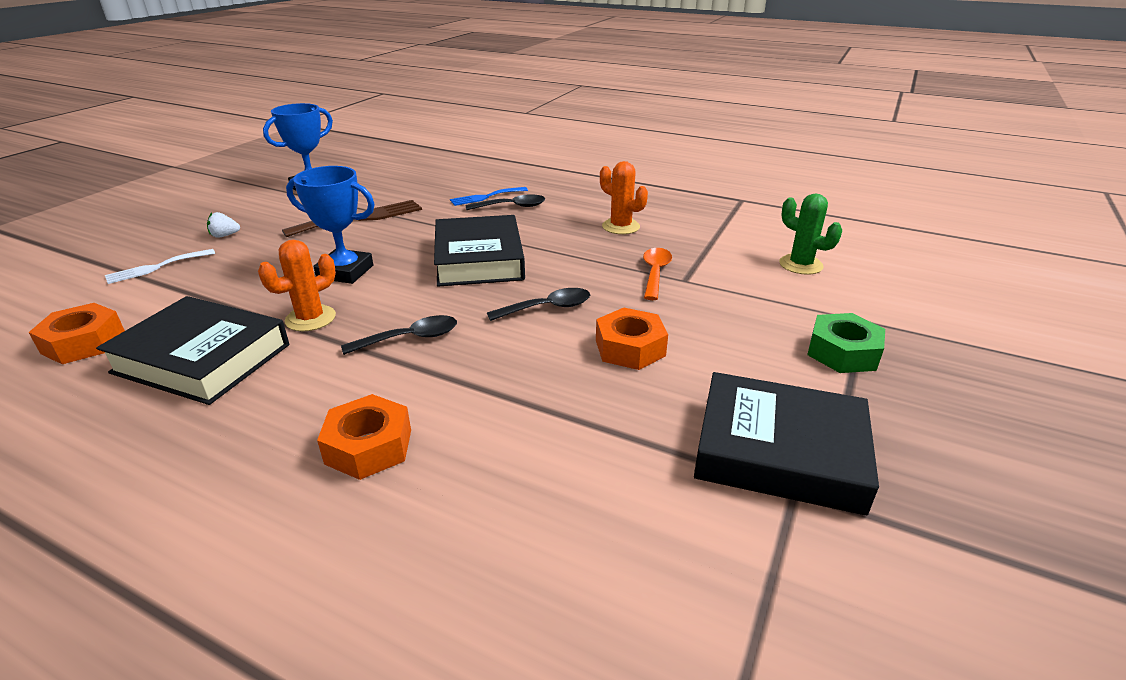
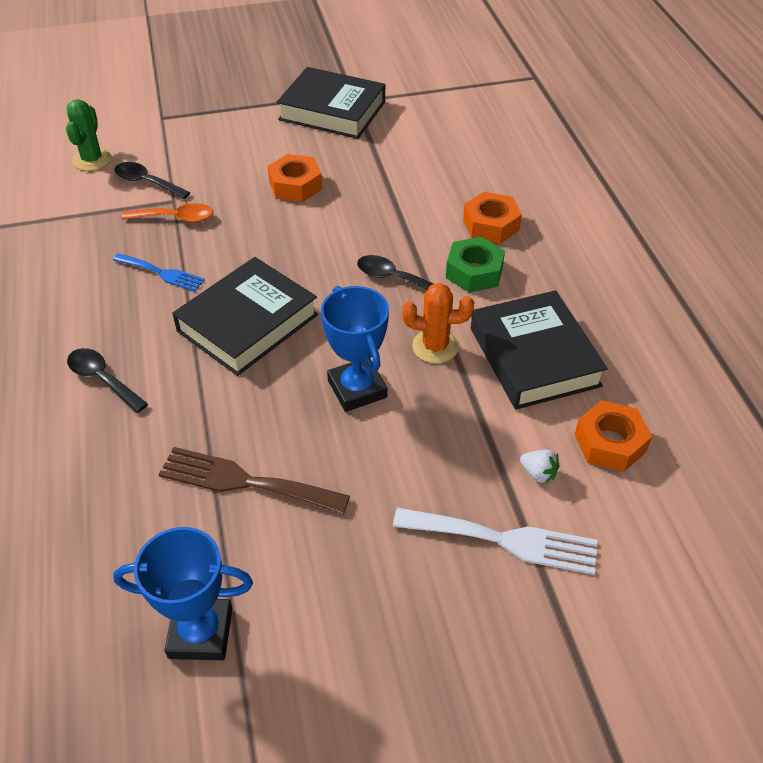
camera: 130 degrees left, 15 degrees up
white fork [105,249,215,284] -> white fork [393,508,598,575], size x1.59
white strawberry [207,212,240,238] -> white strawberry moved to [520,450,560,484]
blue fork [450,187,528,206] -> blue fork moved to [113,253,205,292]
black spoon [487,288,590,321] -> black spoon moved to [114,162,190,199]
orange cactus [600,161,648,234] -> none
orange spoon [643,248,672,300] -> orange spoon turned 150 degrees counterclockwise [122,203,213,222]
black book [694,372,879,515] -> black book turned 45 degrees counterclockwise [277,67,385,139]
green nut [807,313,885,373] -> green nut moved to [446,237,505,292]

